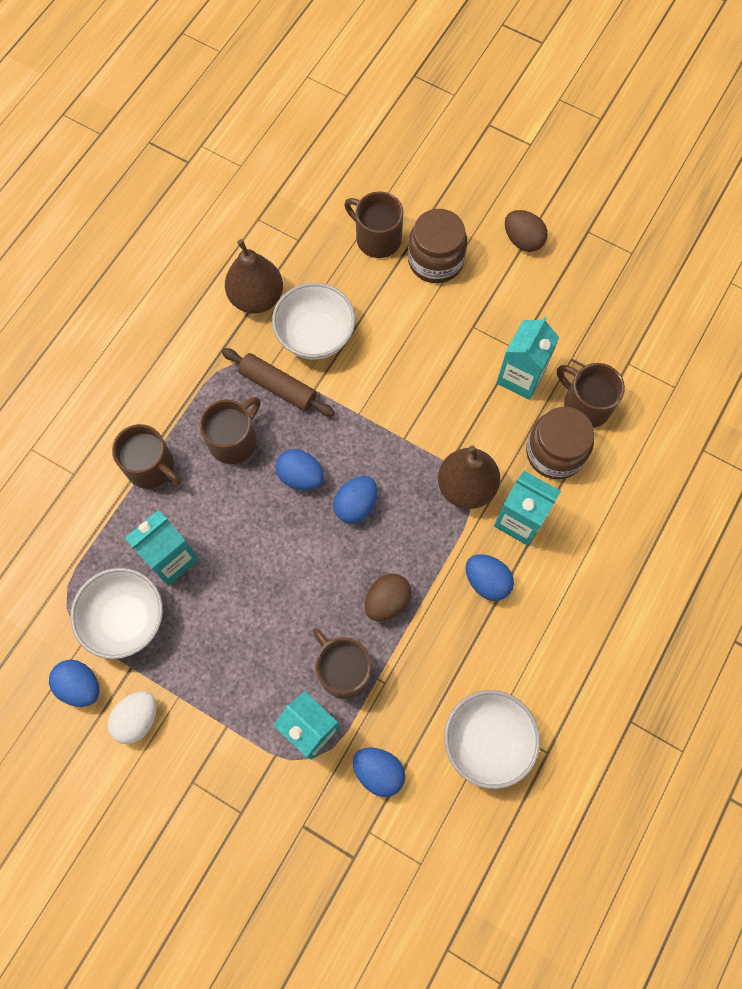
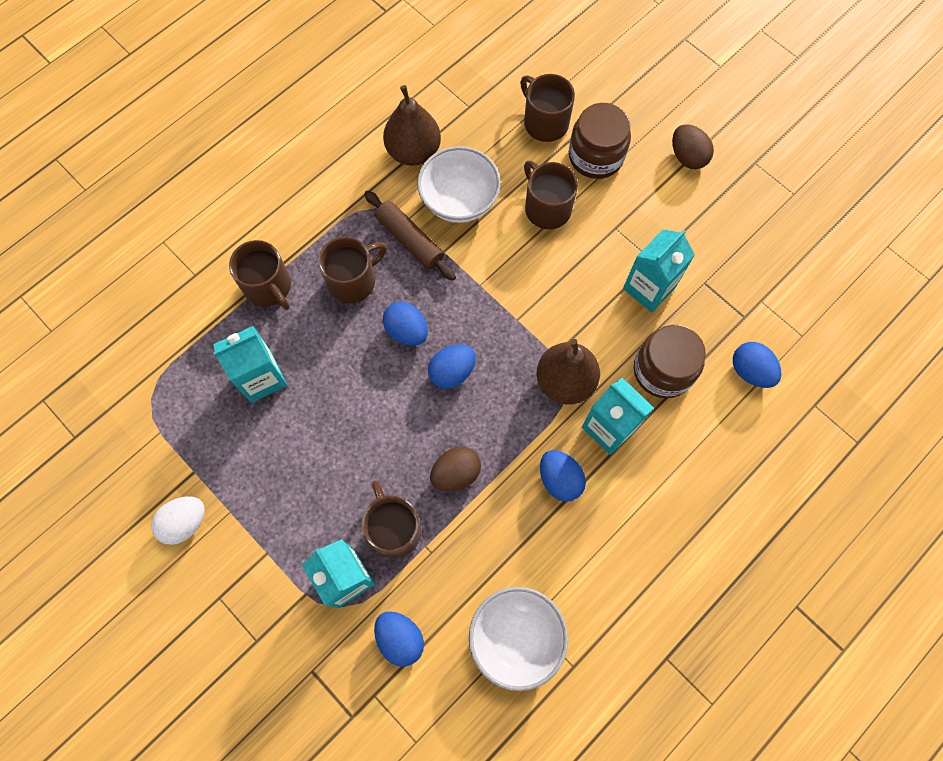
camera: 15 degrees right, 0 degrees up
blue egg [49,660,99,707] -> blue egg moved to [733,342,781,388]
white bowl [71,568,163,659] -> none
brown mug [557,363,625,428] -> brown mug moved to [524,161,578,229]

